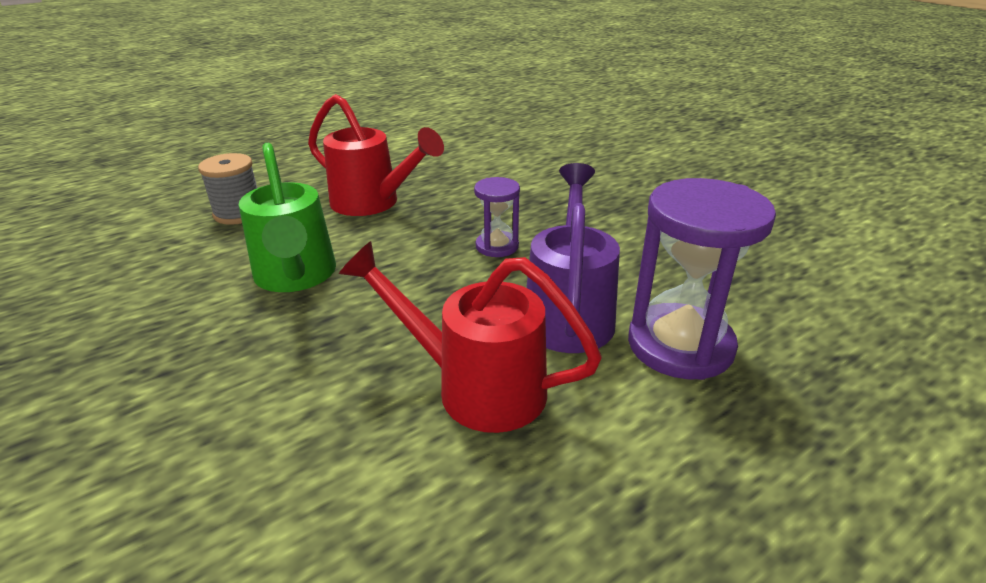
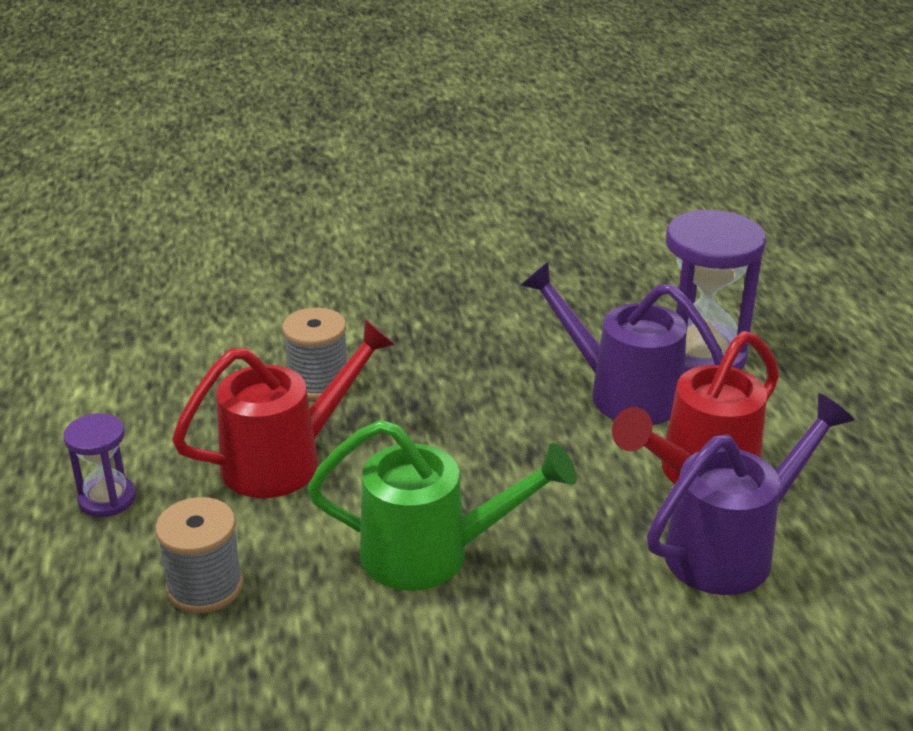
camera: 65 degrees left, 0 degrees up
purple hourglass [474,177,520,257] -> purple hourglass moved to [63,413,136,517]
none -> grey spool [282,307,347,400]
none -> purple watering can [647,393,854,595]

